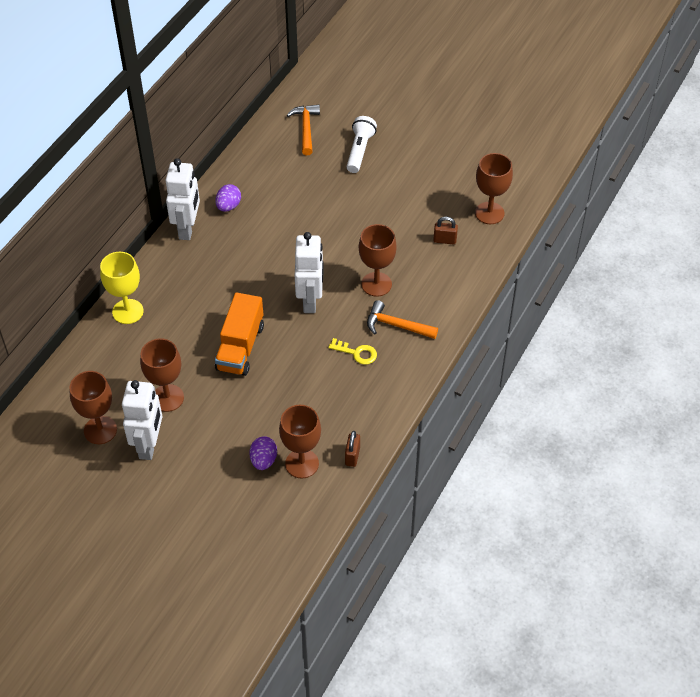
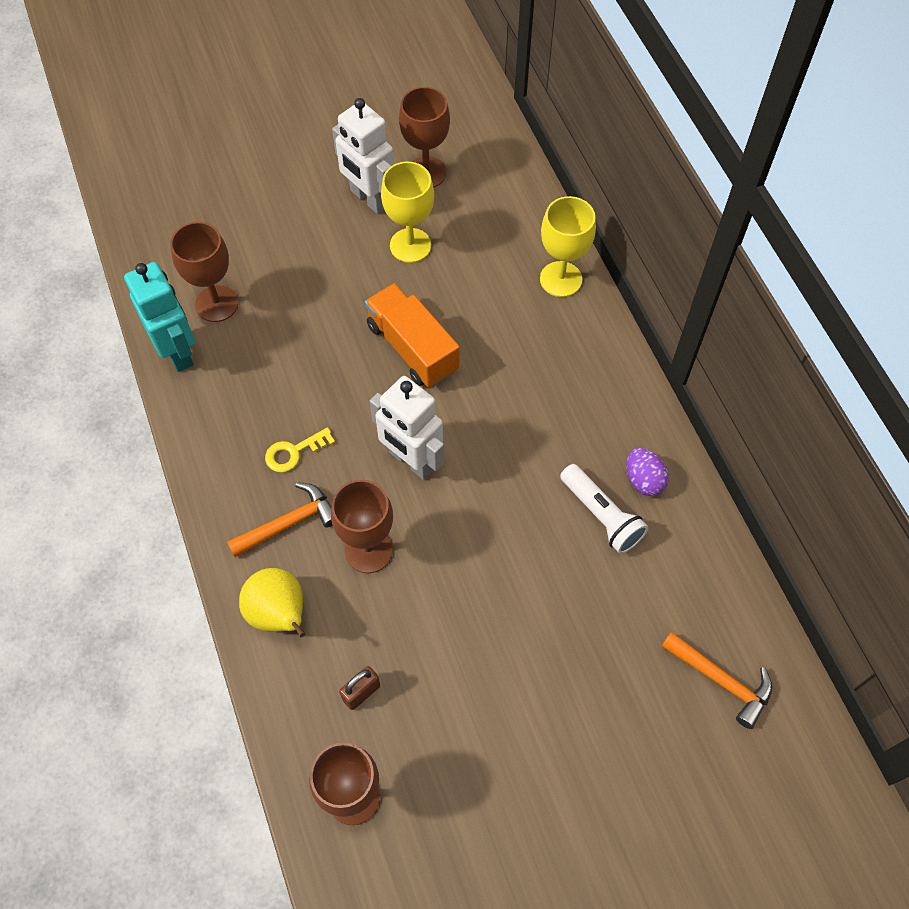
camera: 130 degrees right, 10 degrees up
brown goblet [140,338,184,412] -> yellow goblet [381,162,434,263]
white robot [166,158,200,240] -> none
purple egg [249,436,277,470] -> none
brown padlock [345,431,360,467] -> turquoise robot [124,262,195,372]
white flashlight [347,116,377,173] -> white flashlight moved to [560,464,648,554]
none -> yellow pear [239,568,305,637]

